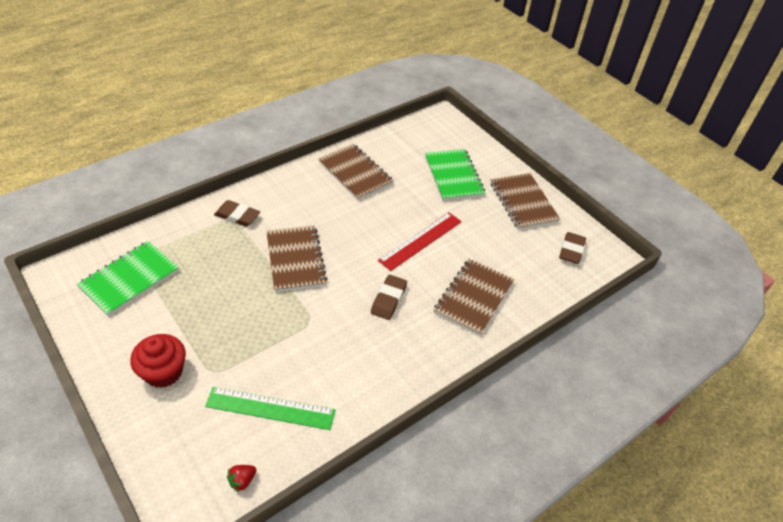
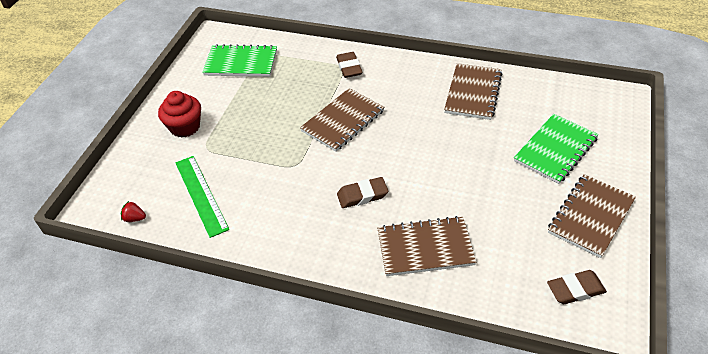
camera: 60 degrees right, 0 degrees up
red ruler [378,212,462,271] -> none

